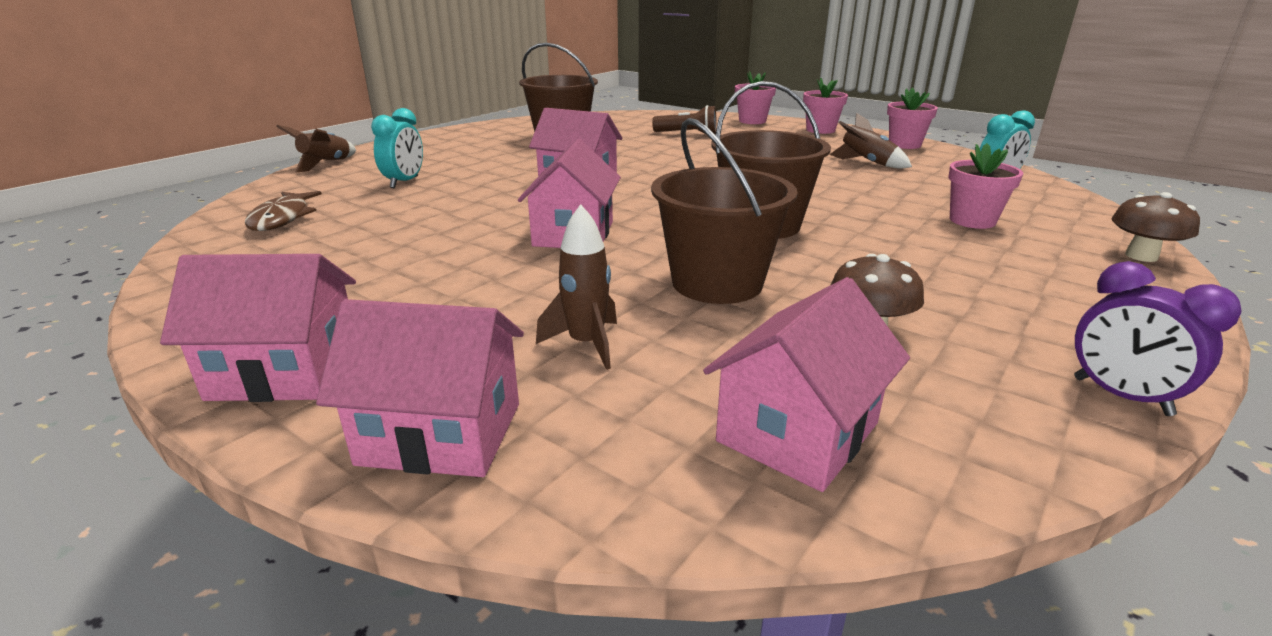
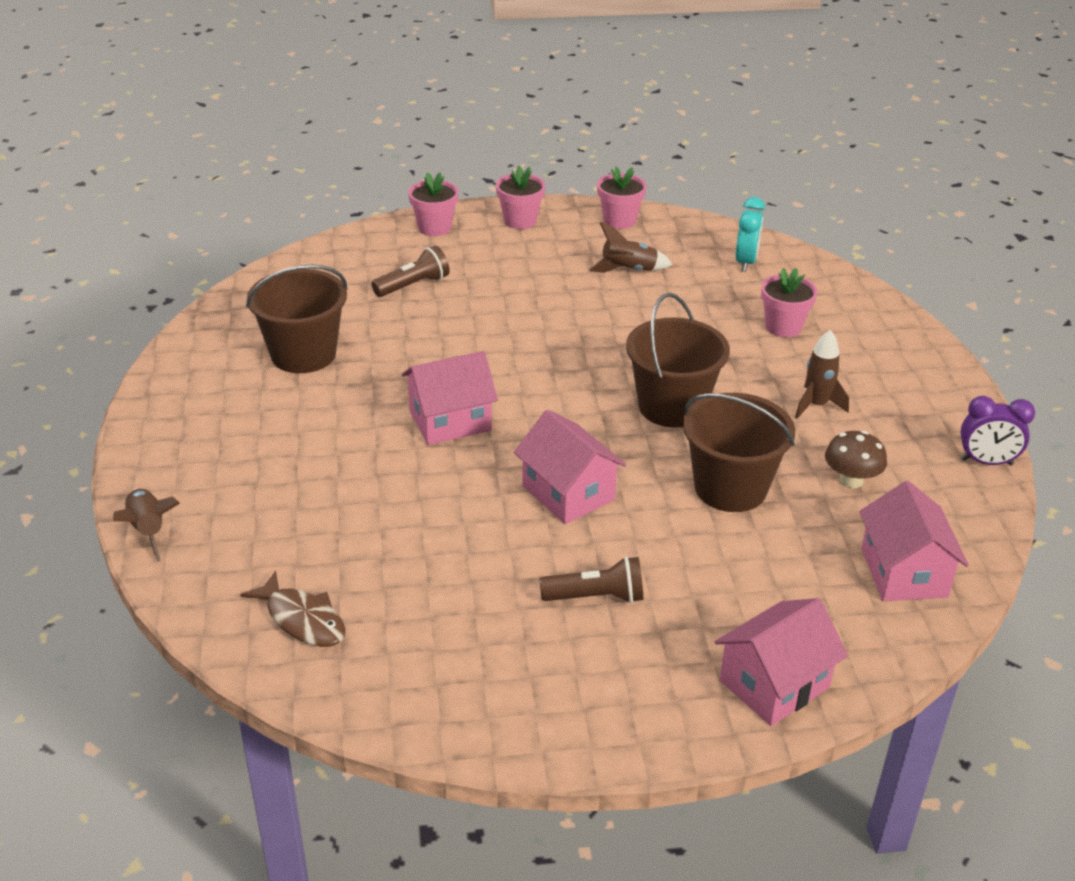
camera: 45 degrees left, 10 degrees up
pink house [160,254,356,402] -> none
turquoise clock [371,108,423,188] -> none
brown rocket [536,204,617,370] -> brown rocket moved to [795,330,849,419]
brown mushroom [1111,192,1200,262] -> none
none -> brown flashlight [540,557,643,603]

